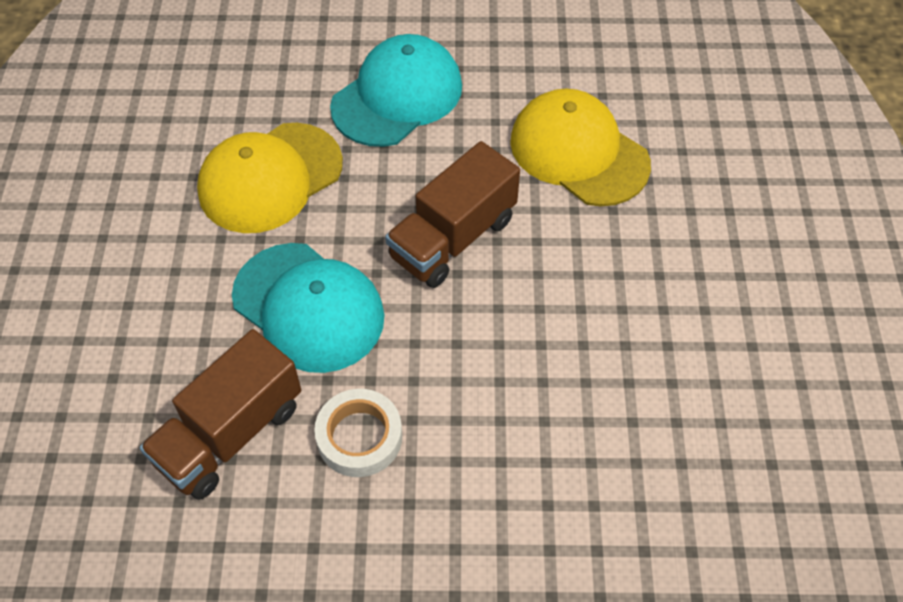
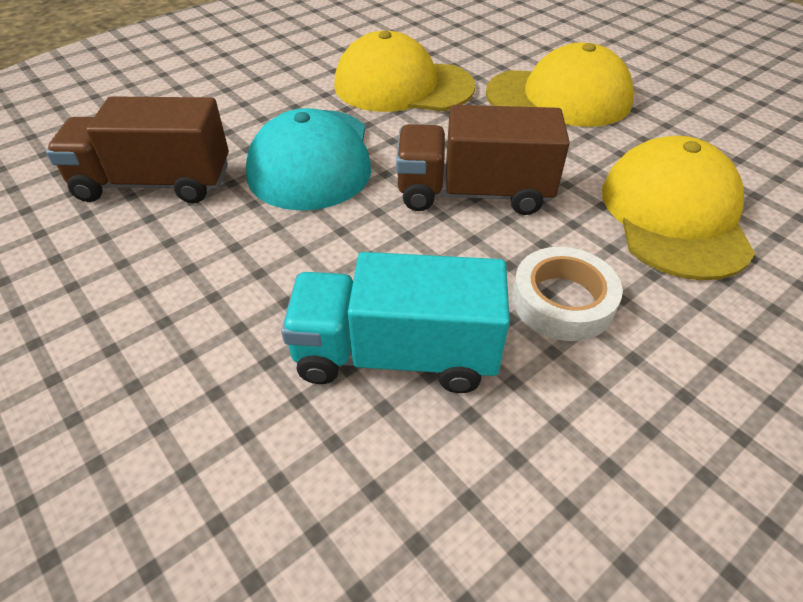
camera: 50 degrees right, 10 degrees down
white tape [314,389,402,477] -> white tape moved to [512,247,623,341]
turquoise cap [330,34,462,147] -> yellow cap [486,42,634,127]
none -> turquoise truck [281,252,510,393]

